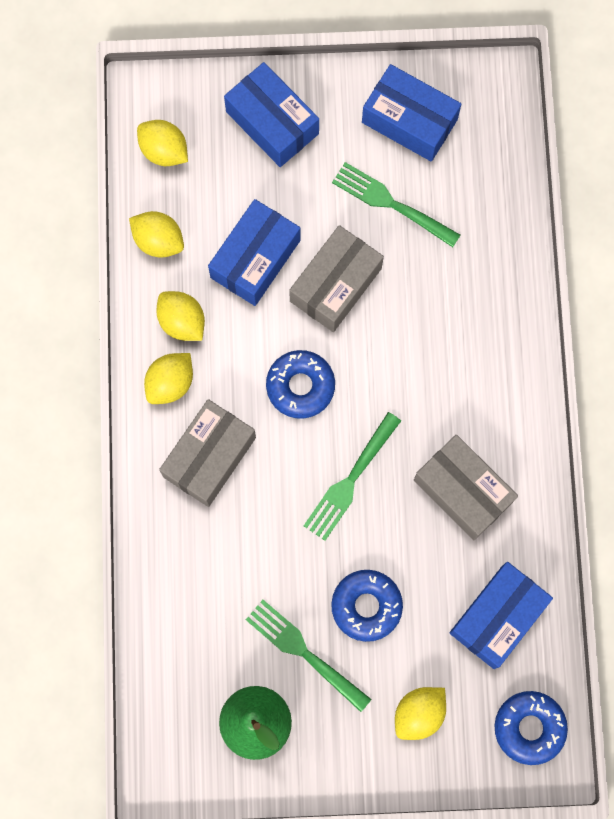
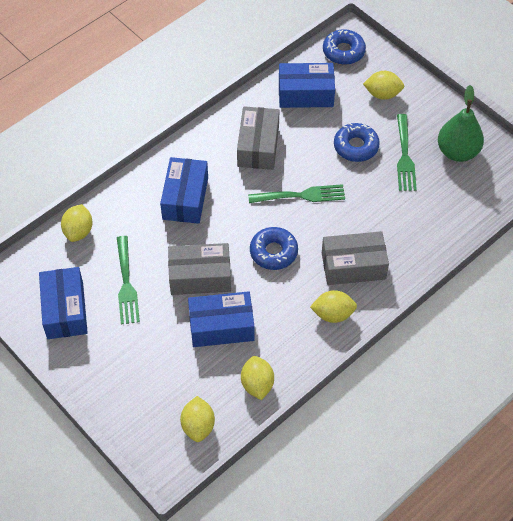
camera: 130 degrees left, 20 degrees down
yellow lemon [156,291,205,341] -> yellow lemon moved to [61,204,92,242]
blue box [224,62,319,167] -> blue box moved to [160,157,208,224]

